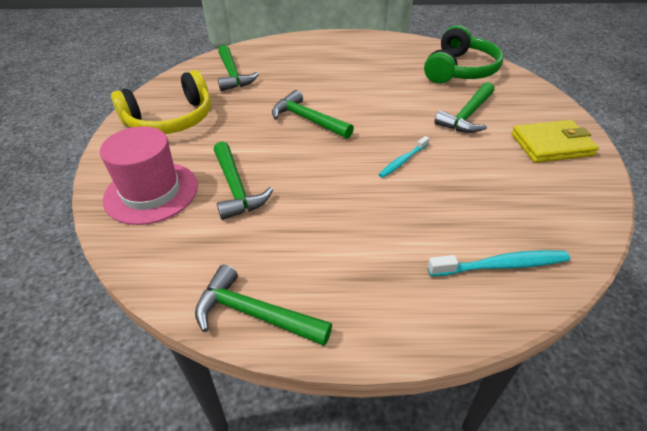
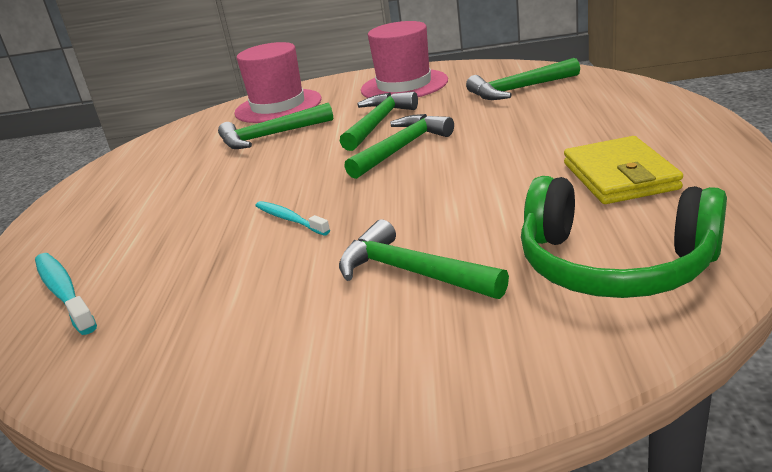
camera: 95 degrees right, 15 degrees down
yellow headphones [111,70,211,134] -> pink hat [361,21,448,98]
green hammer [195,265,332,346] -> green hammer moved to [340,92,418,151]
turquoise toothbrush [428,250,570,276] -> turquoise toothbrush turned 150 degrees clockwise [35,253,97,335]
yellow wallet [511,120,599,163] -> yellow wallet moved to [564,136,683,204]

